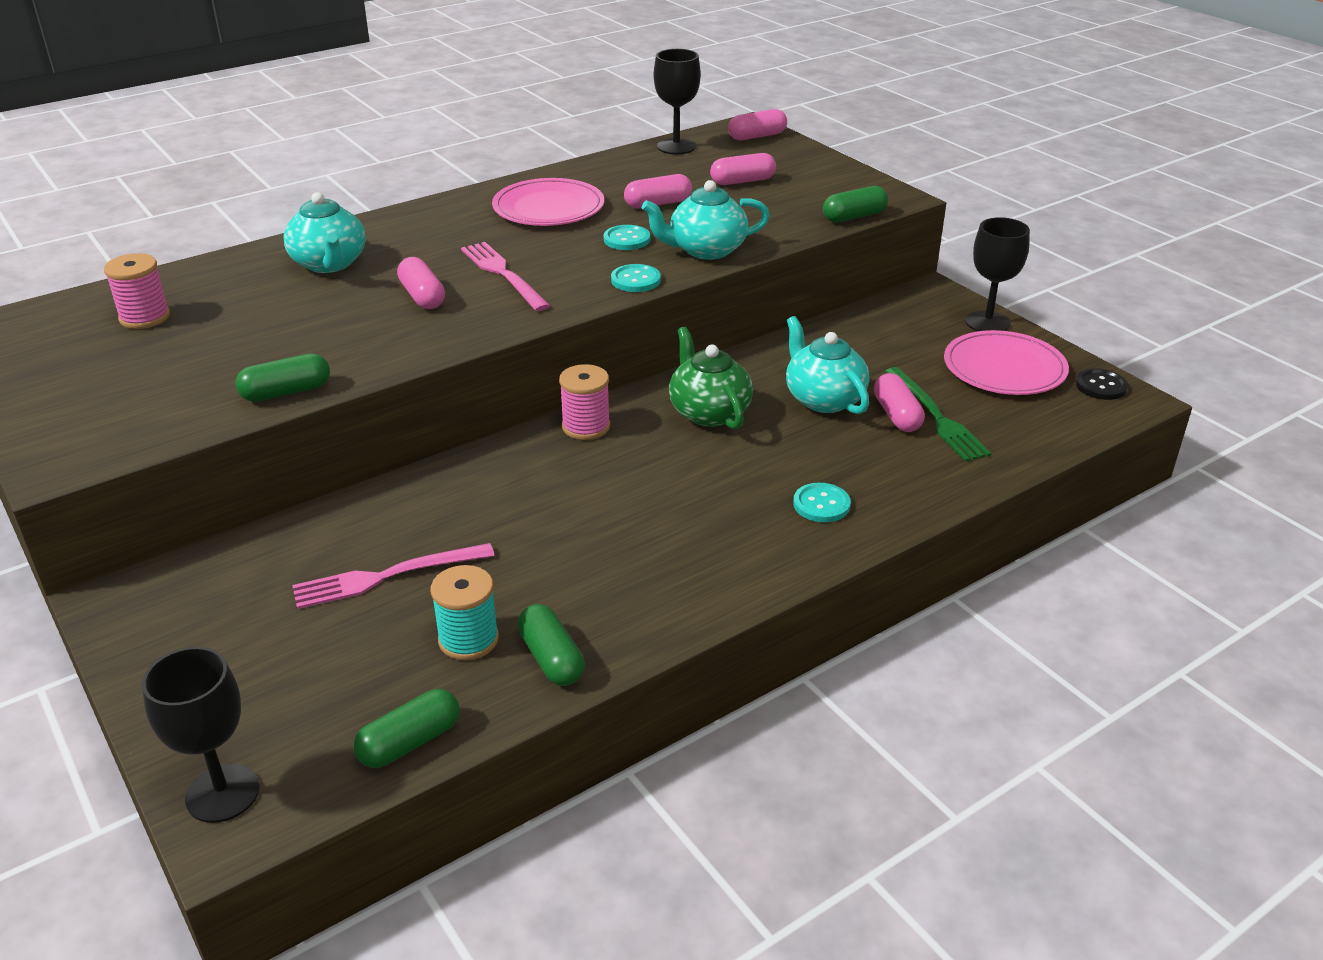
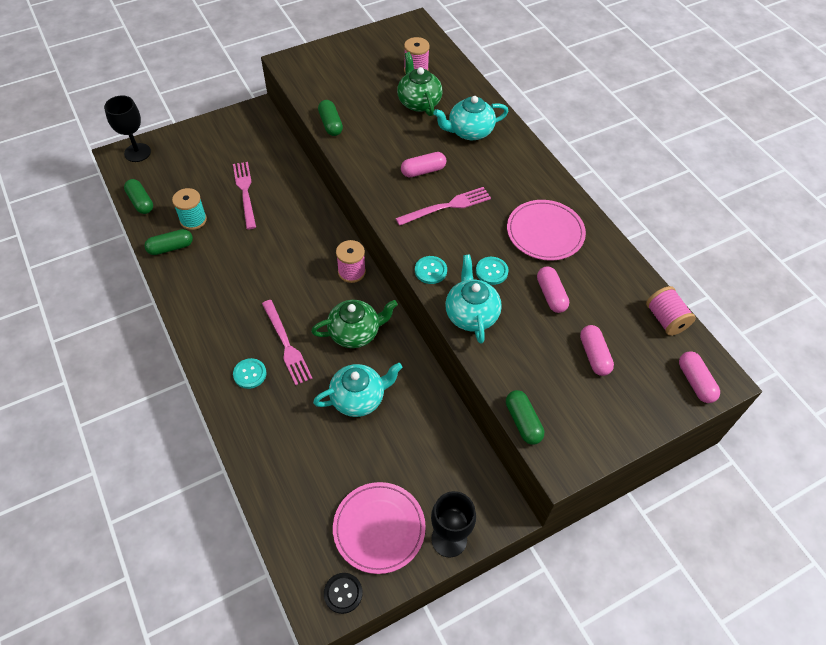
camera: 95 degrees right, 20 degrees up
black goblet [654,49,701,154] -> pink spool [646,286,696,336]
pink capsule [874,373,925,432] -> none
green fork [885,367,991,462] -> none
none -> pink fork [262,300,313,385]
none -> green teapot [397,52,443,116]

